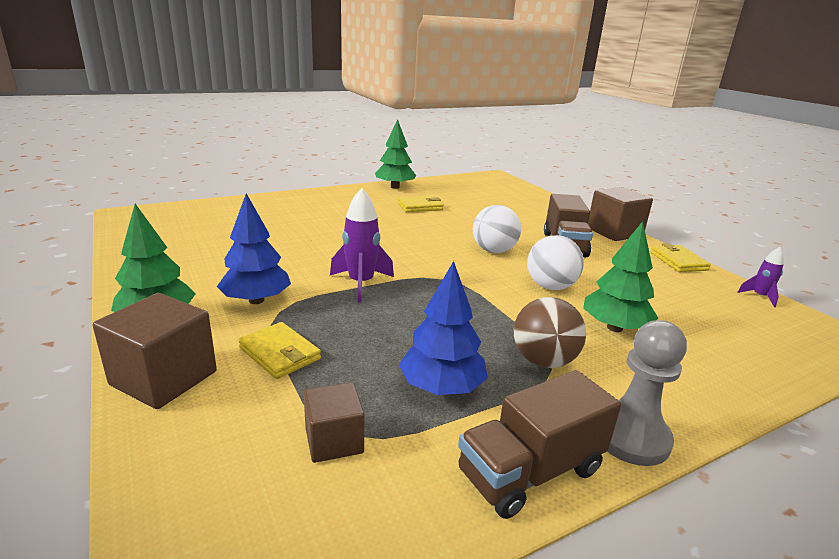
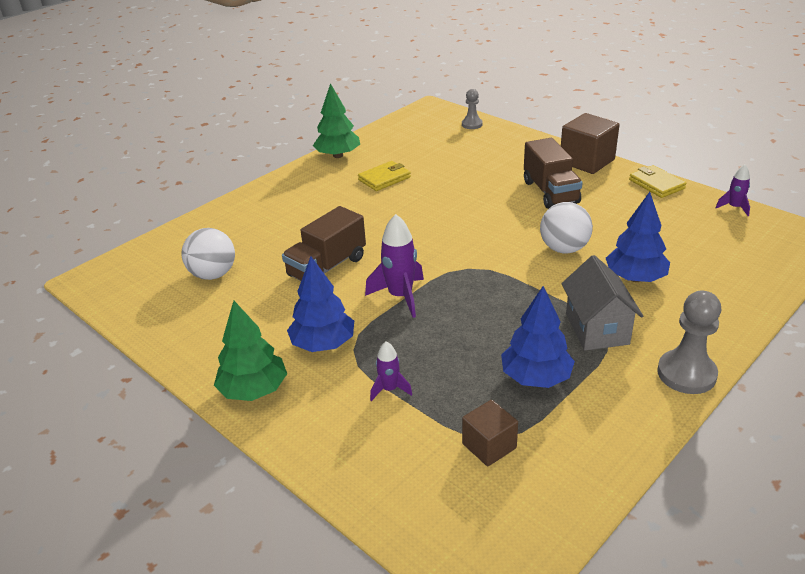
camera: 15 degrees left, 10 degrees up
brown cube [93,293,217,409] -> none
yellow wallet [238,322,321,379] -> purple rocket [370,341,412,401]
brown truck [458,370,621,519] -> brown truck moved to [282,206,366,281]
white ball [473,205,521,253] -> white ball moved to [182,228,235,280]
brown ball [514,297,586,368] -> grey house [561,255,643,351]
green tree [583,221,658,332] -> blue tree [606,192,670,282]
none -> grey pawn [462,89,483,129]

